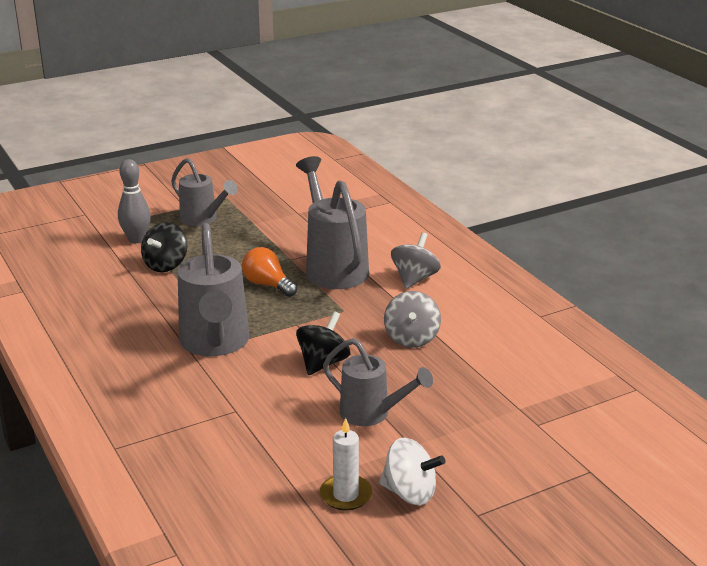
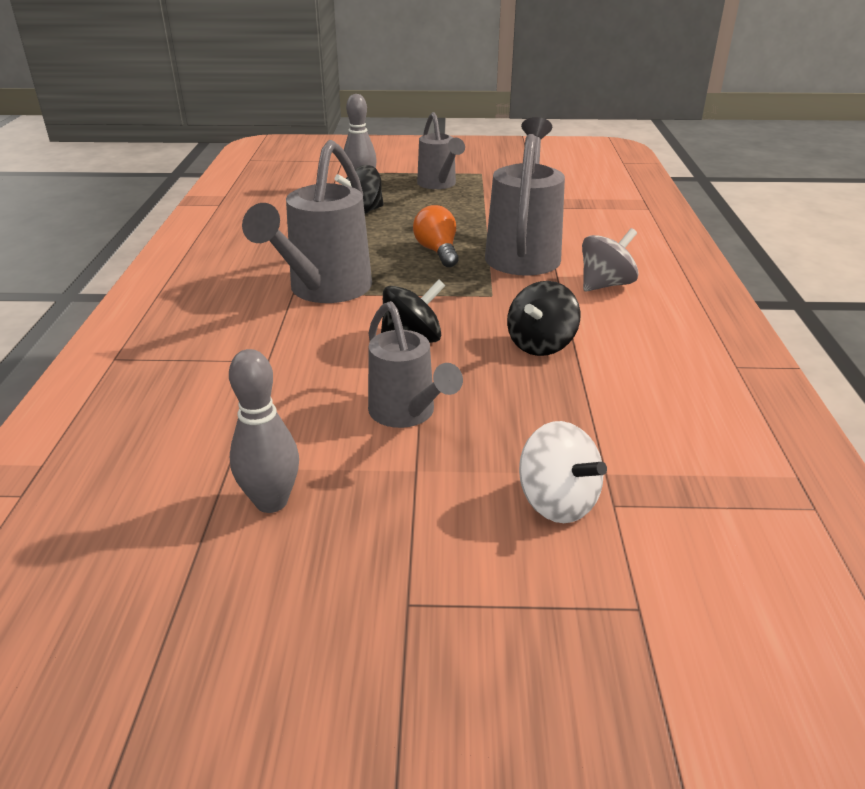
camera: 30 degrees right, 5 degrees up
white candle [320,418,372,511] -> grey bowling pin [229,349,299,513]
white spinning top [379,438,445,505] -> white spinning top moved to [519,421,607,523]
grey spinning top [384,291,441,348] -> black spinning top [507,281,580,356]

